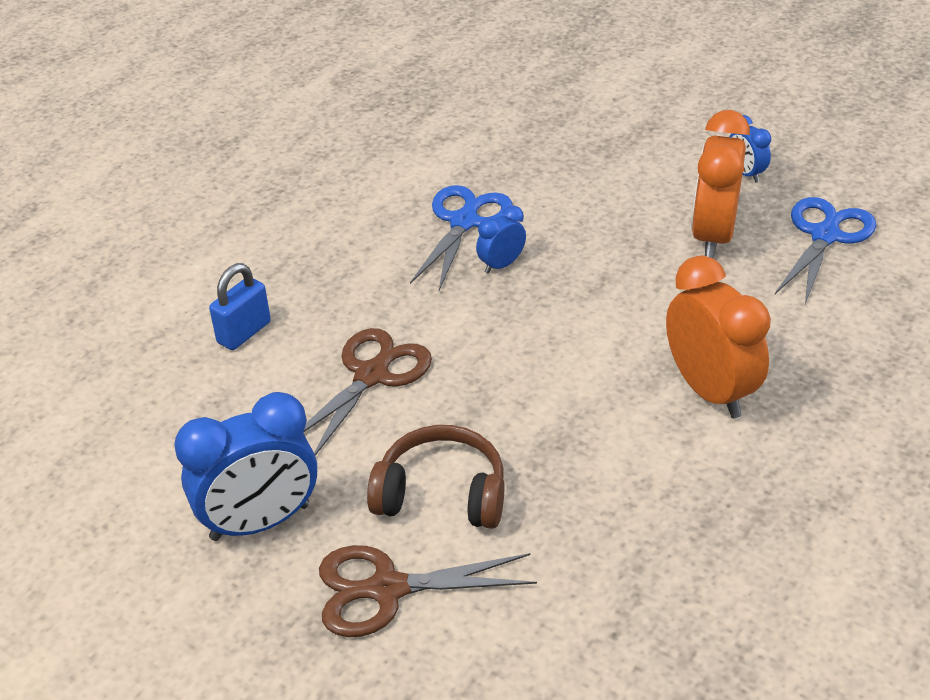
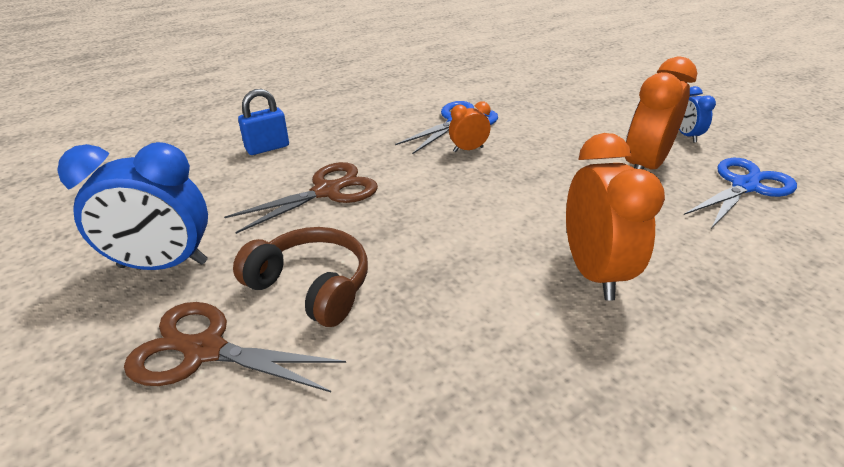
camera: 20 degrees right, 5 degrees down
blue clock [476,205,526,274] -> orange clock [449,101,490,152]

